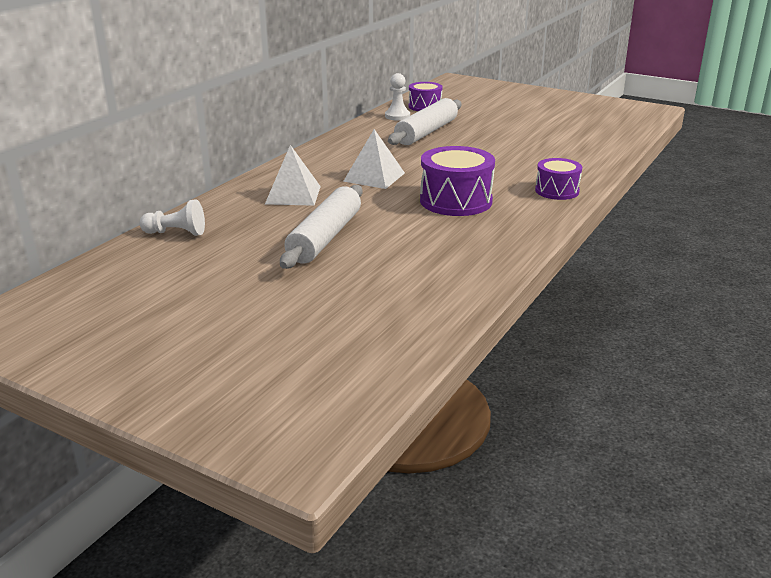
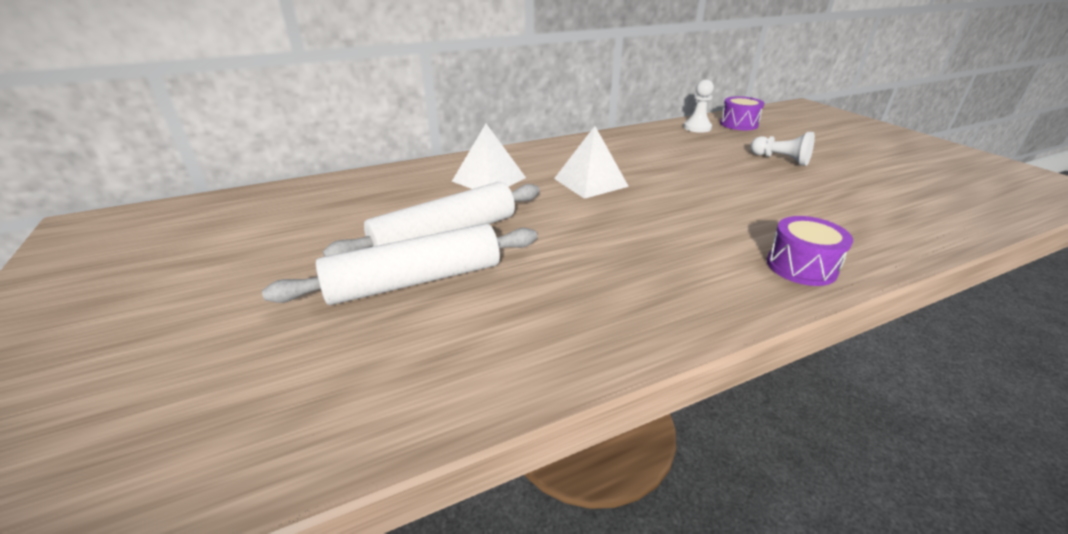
camera: 35 degrees right, 5 degrees up
white pawn [139,199,205,236] -> white pawn moved to [750,132,815,166]
white rolling pin [388,98,461,145] -> white rolling pin moved to [262,223,537,305]
purple drum [420,146,495,216] -> none

